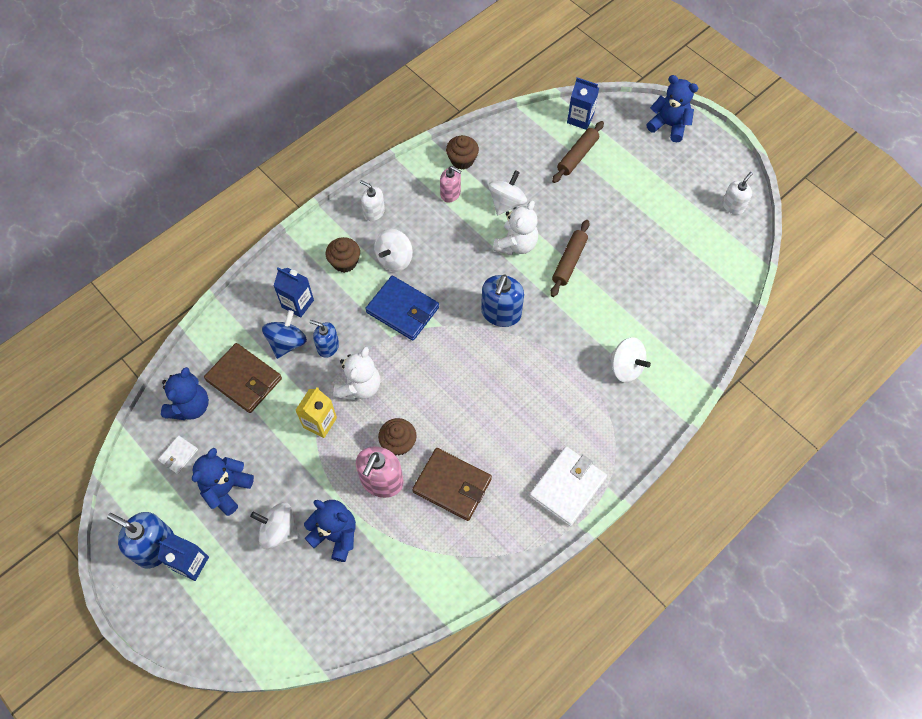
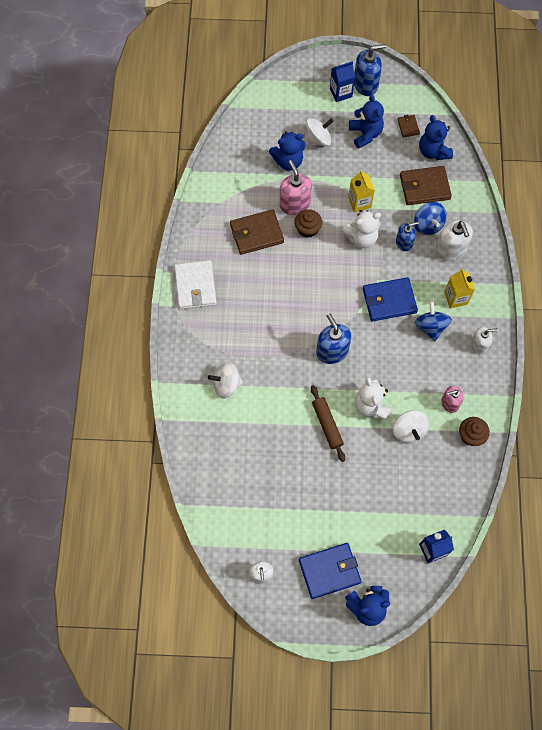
camera: 135 degrees right, 5 degrees up
white wallet [158,435,198,474] -> brown wallet [397,115,420,137]
blue carton [274,268,314,318] -> white soap dispenser [435,221,473,261]
brown cupcake [326,237,360,273] -> yellow carton [444,268,475,309]
white teddy bear [333,347,380,400] -> white teddy bear turned 90 degrees counterclockwise [341,210,381,248]
white spinning top [374,229,413,272] -> blue spinning top [415,301,452,341]
brown rolling pin [552,121,604,183] -> none
none -> blue wallet [299,543,361,599]

